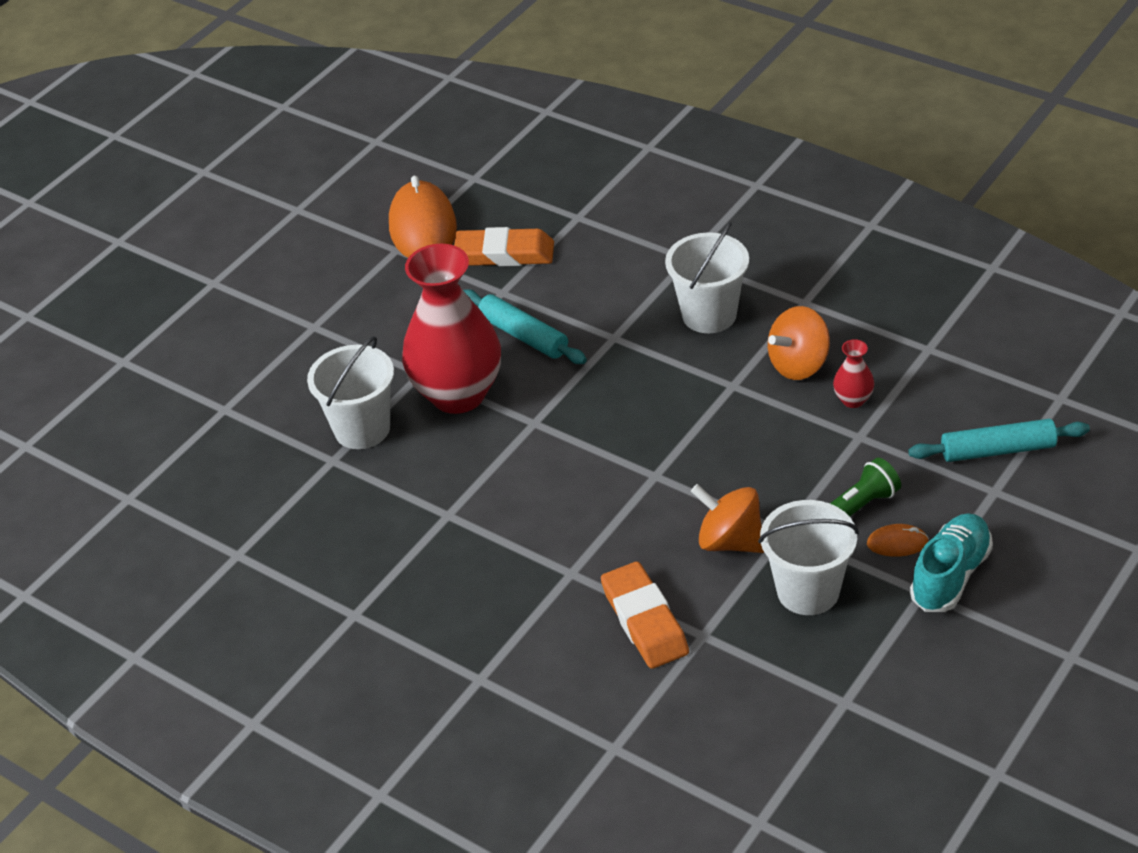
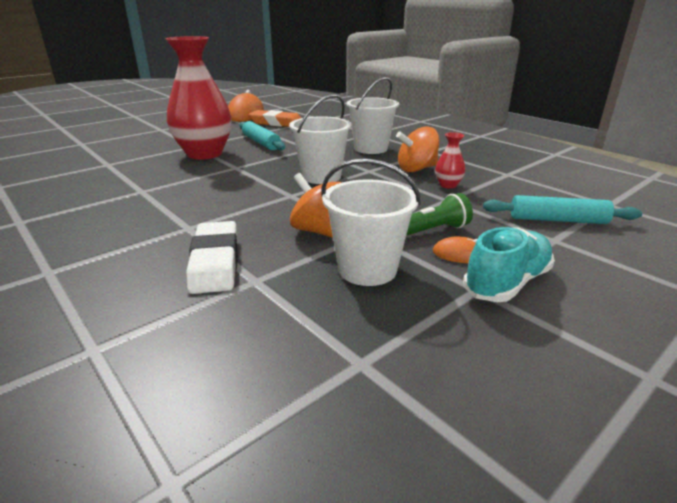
camera: 10 degrees right, 15 degrees down
white bucket [307,336,394,449] -> white bucket moved to [289,94,352,184]
orange eraser [601,562,689,669] -> white eraser [186,221,238,294]

